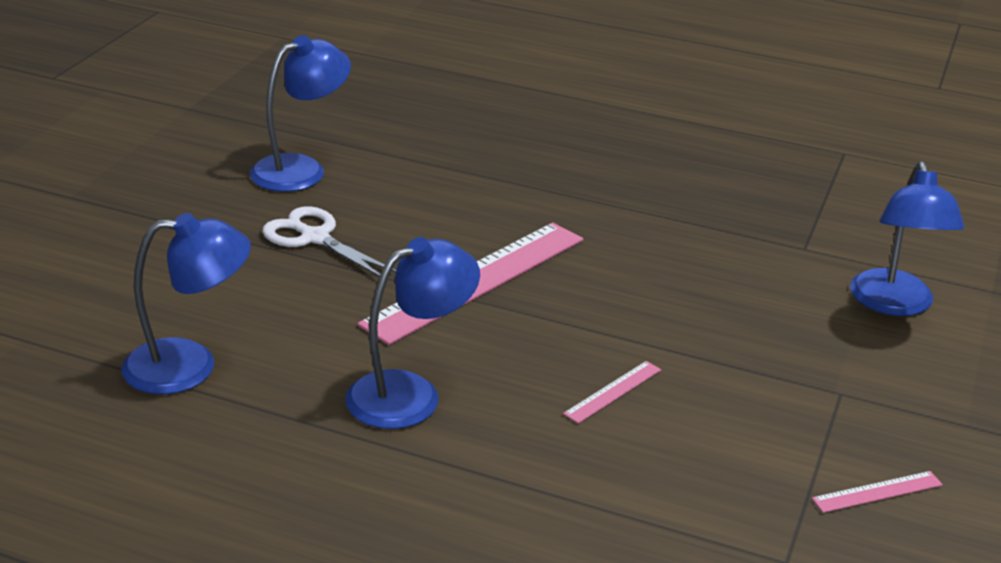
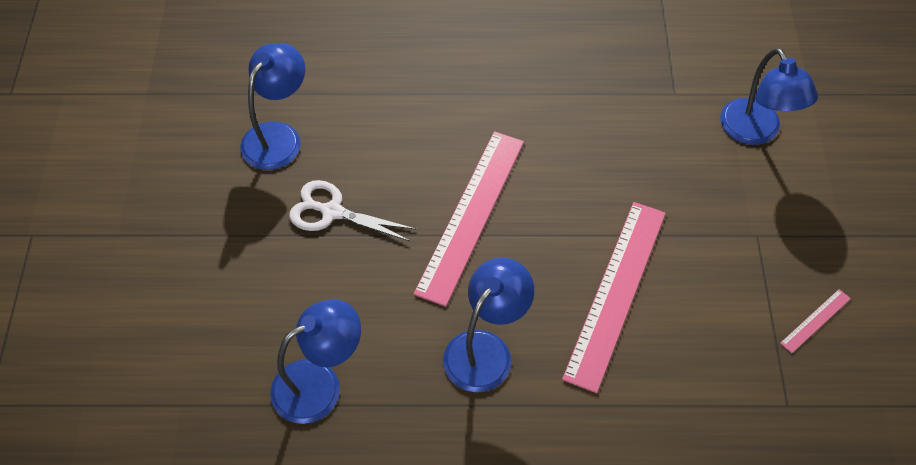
camera: 20 degrees left, 25 degrees up
pink ruler [563,361,661,424] -> pink ruler [562,202,666,393], size x2.41

